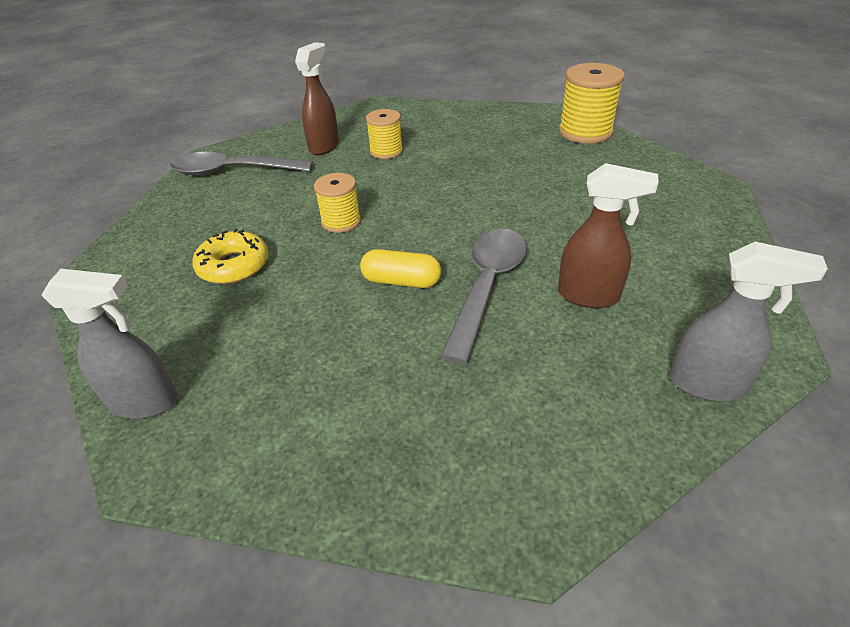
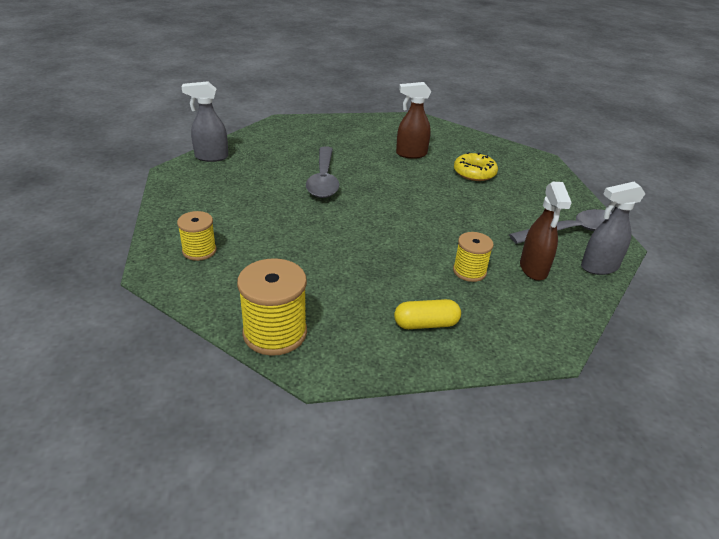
camera: 155 degrees right, 5 degrees down
grey spray bottle [42,269,178,419] -> grey spray bottle moved to [581,182,645,275]
yellow spool [314,173,361,233] -> yellow spool moved to [177,211,217,261]
yellow capsule [360,249,441,288] -> yellow capsule moved to [394,299,461,329]
brown spray bottle [558,163,658,308] -> brown spray bottle moved to [396,82,431,159]

